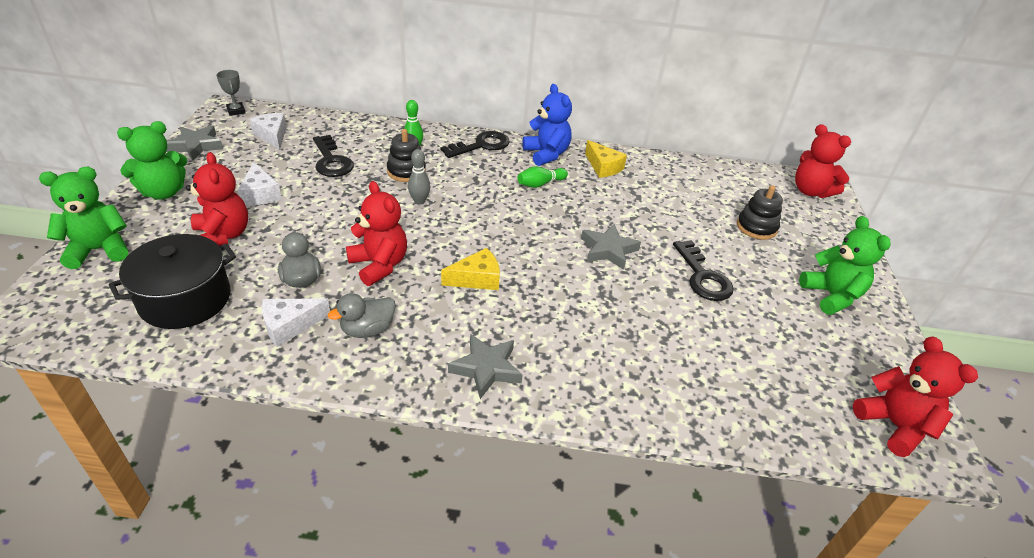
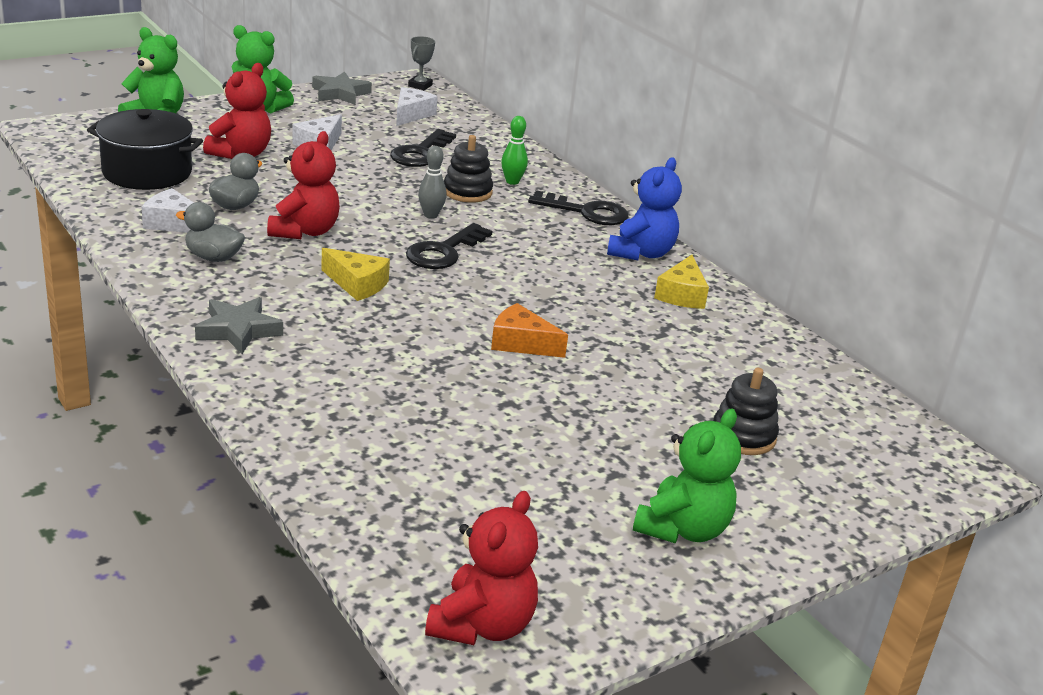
camera: 50 degrees right, 10 degrees down
green bowling pin [517,166,568,188] -> none
grey star [581,224,641,270] -> orange cheese [491,303,568,358]
black key [673,240,734,301] -> black key moved to [406,223,492,269]
red teddy bear [795,124,851,198] -> none

